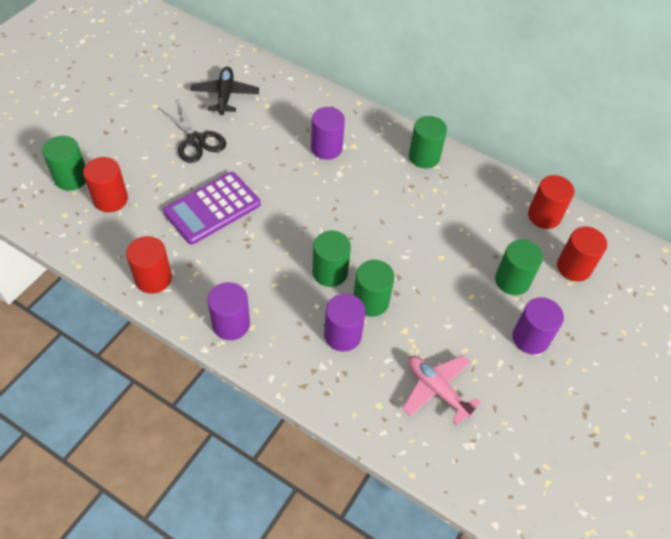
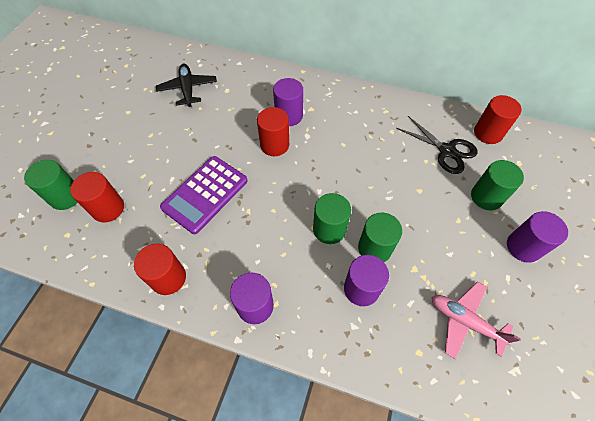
camera: 10 degrees left, 5 degrees up
black scissors [159,100,226,163] -> black scissors moved to [396,116,477,174]
green cylinder [409,116,447,168] -> none
red cylinder [557,226,607,282] -> red cylinder moved to [257,107,289,156]

